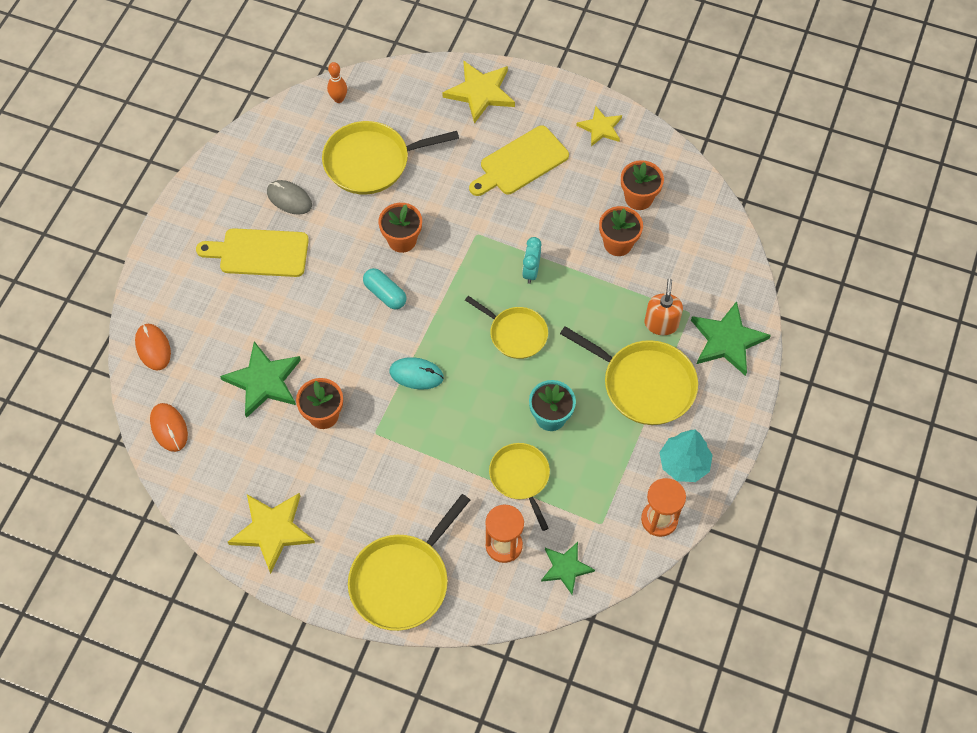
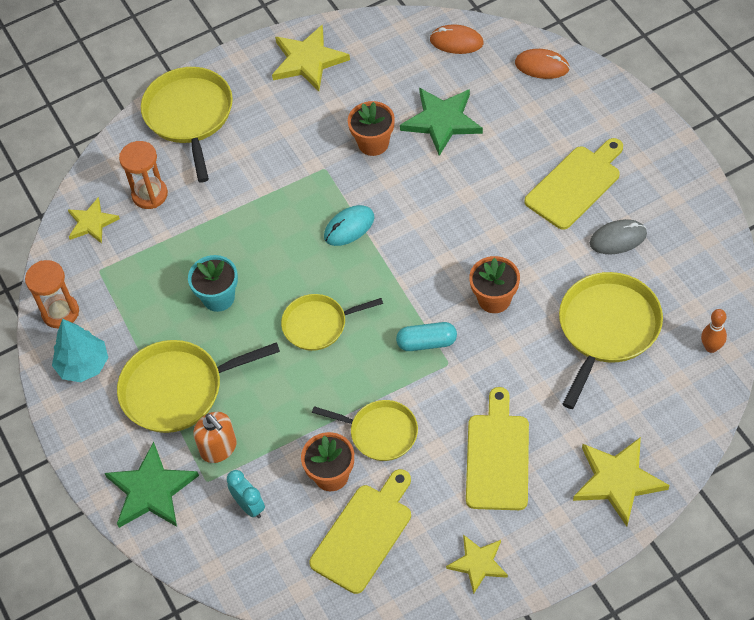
camera: 135 degrees right, 5 degrees down
turquoise capsule [363,268,406,309] -> turquoise capsule moved to [396,322,457,351]
yellow pan [489,443,550,531] -> yellow pan moved to [312,400,418,461]
turquoise clock [522,237,542,284] -> turquoise clock moved to [227,470,265,518]
green star [541,542,595,595] -> yellow star [68,197,120,243]
orange flower pot [621,160,664,210] -> yellow cutting board [309,469,411,594]

